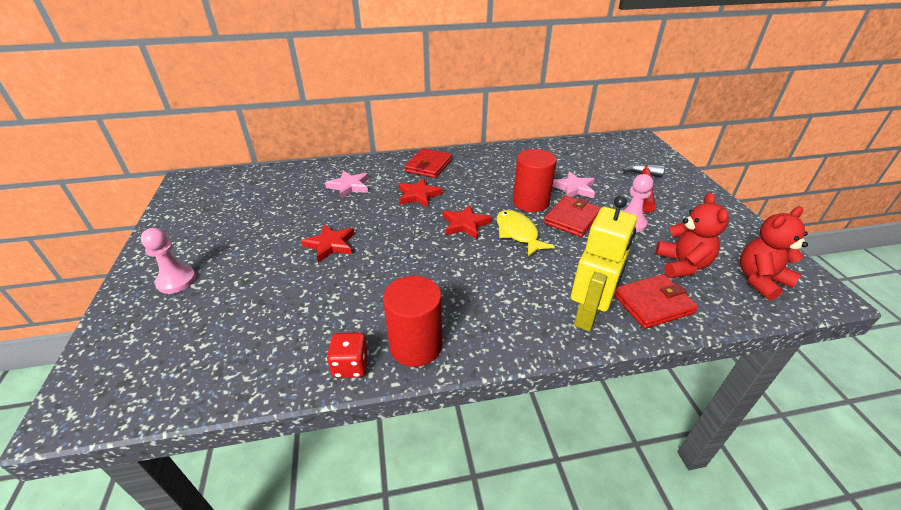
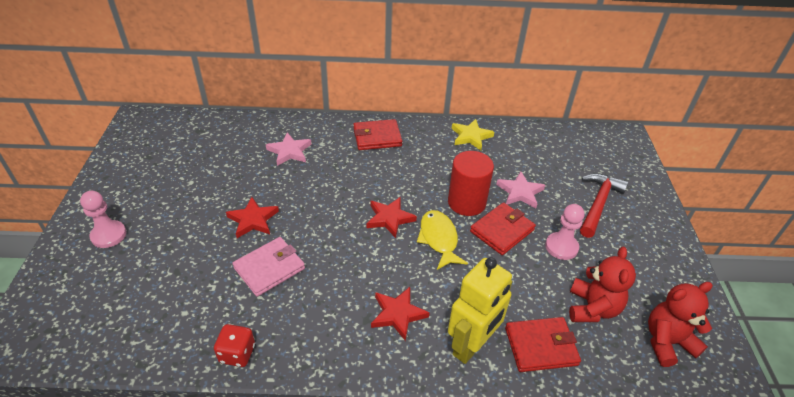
camera: 10 degrees right, 5 degrees up
red cylinder [383,276,442,367] -> none
red star [399,178,443,207] -> red star moved to [371,287,430,341]
red wallet [404,148,452,178] -> red wallet turned 45 degrees clockwise [353,119,402,150]
none -> pink wallet [232,237,305,297]
none -> yellow star [452,119,494,150]

